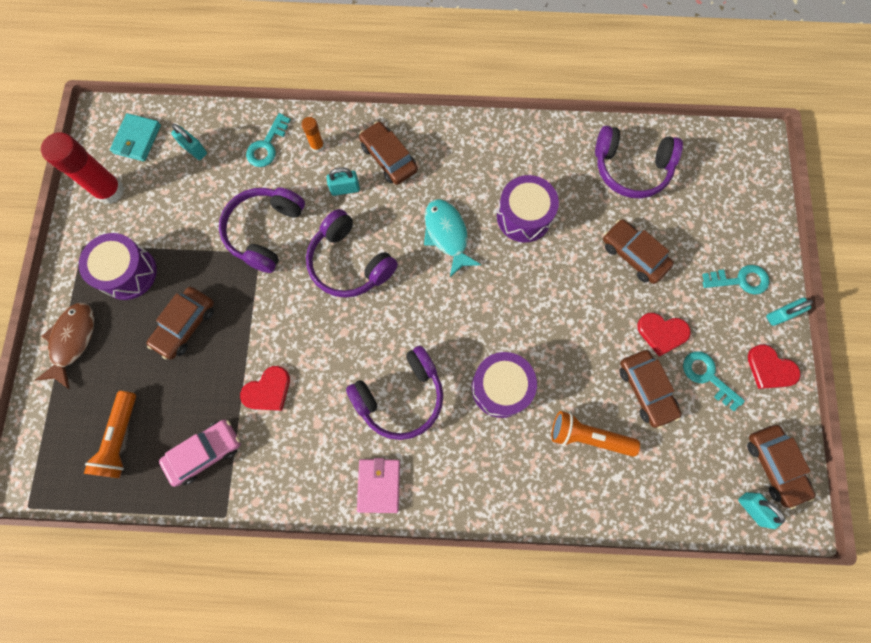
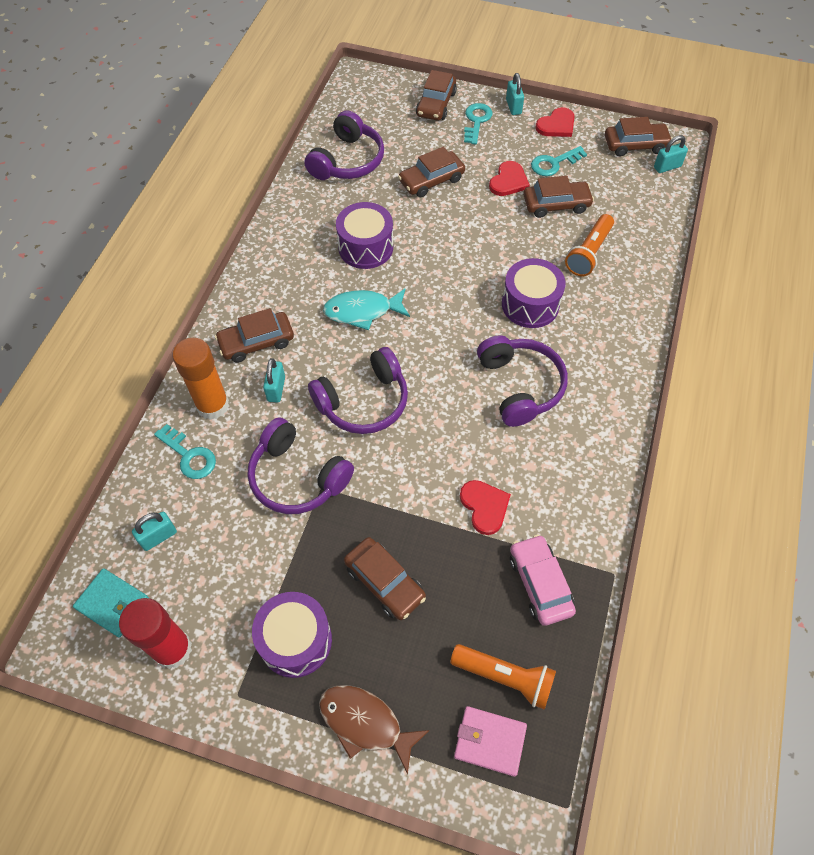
camera: 75 degrees left, 15 degrees down
orange glue stick [301,117,324,153] -> orange glue stick [172,338,229,420], size x2.01
pink wallet [357,458,400,513] -> pink wallet moved to [454,706,527,777]
none -> brown car [416,70,457,121]

